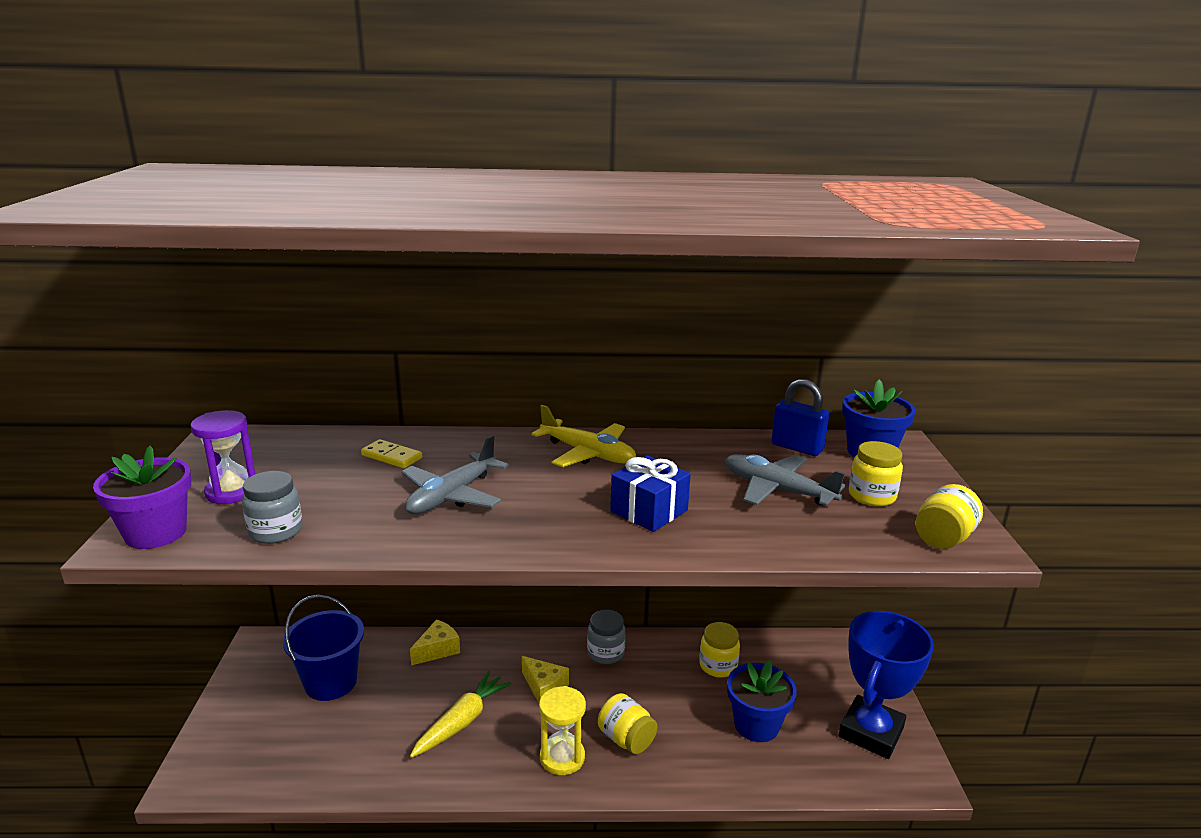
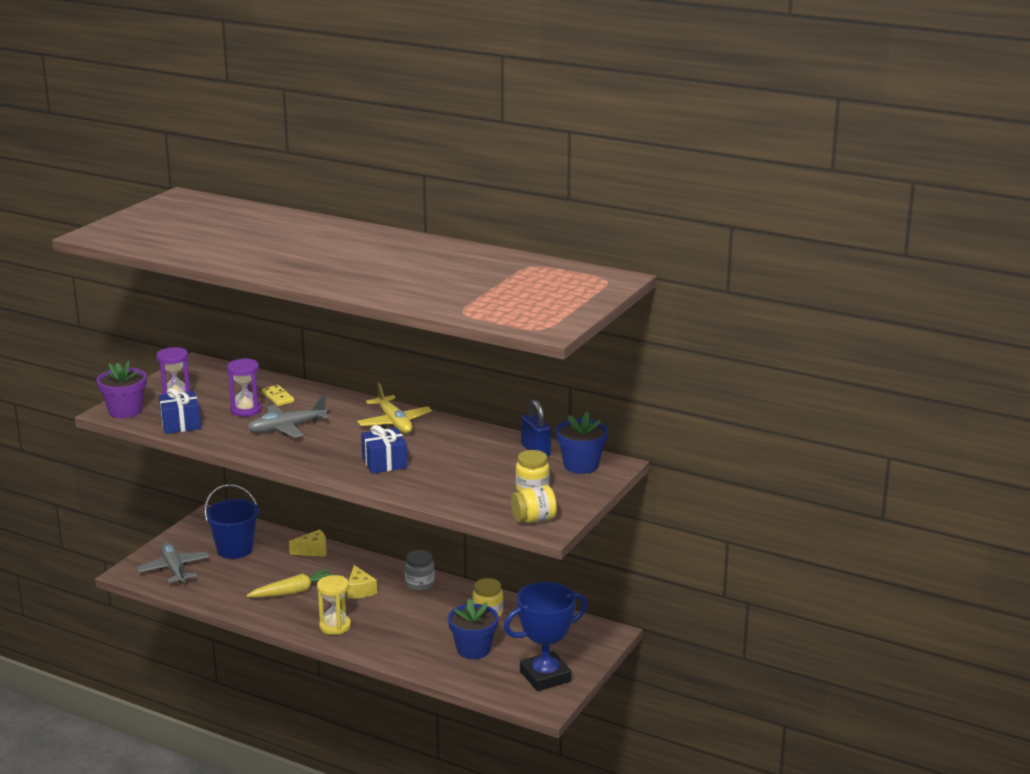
camera: 30 degrees right, 0 degrees up
grey jar [242,471,303,544] -> blue gift [159,388,201,434]
yellow jar [598,693,657,754] -> none
grey plane [725,454,845,506] -> grey plane moved to [137,542,210,584]
none -> purple hourglass [227,358,262,417]

